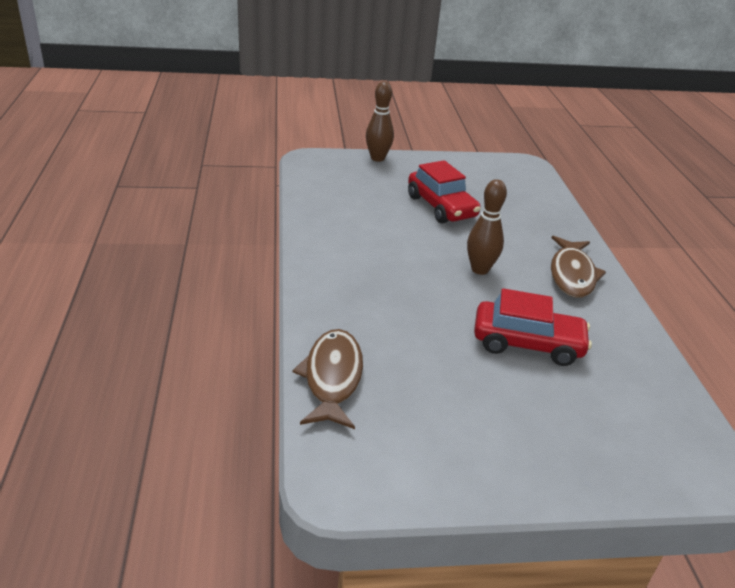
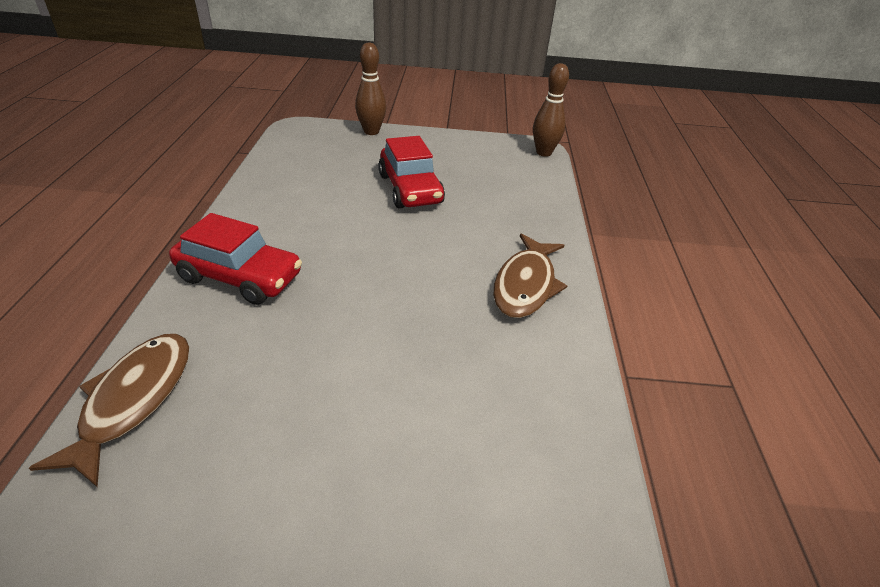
camera: 10 degrees right, 5 degrees up
brown bowling pin [467,179,507,275] -> brown bowling pin moved to [533,63,569,157]
red car [474,288,592,366] -> red car moved to [169,213,302,305]

